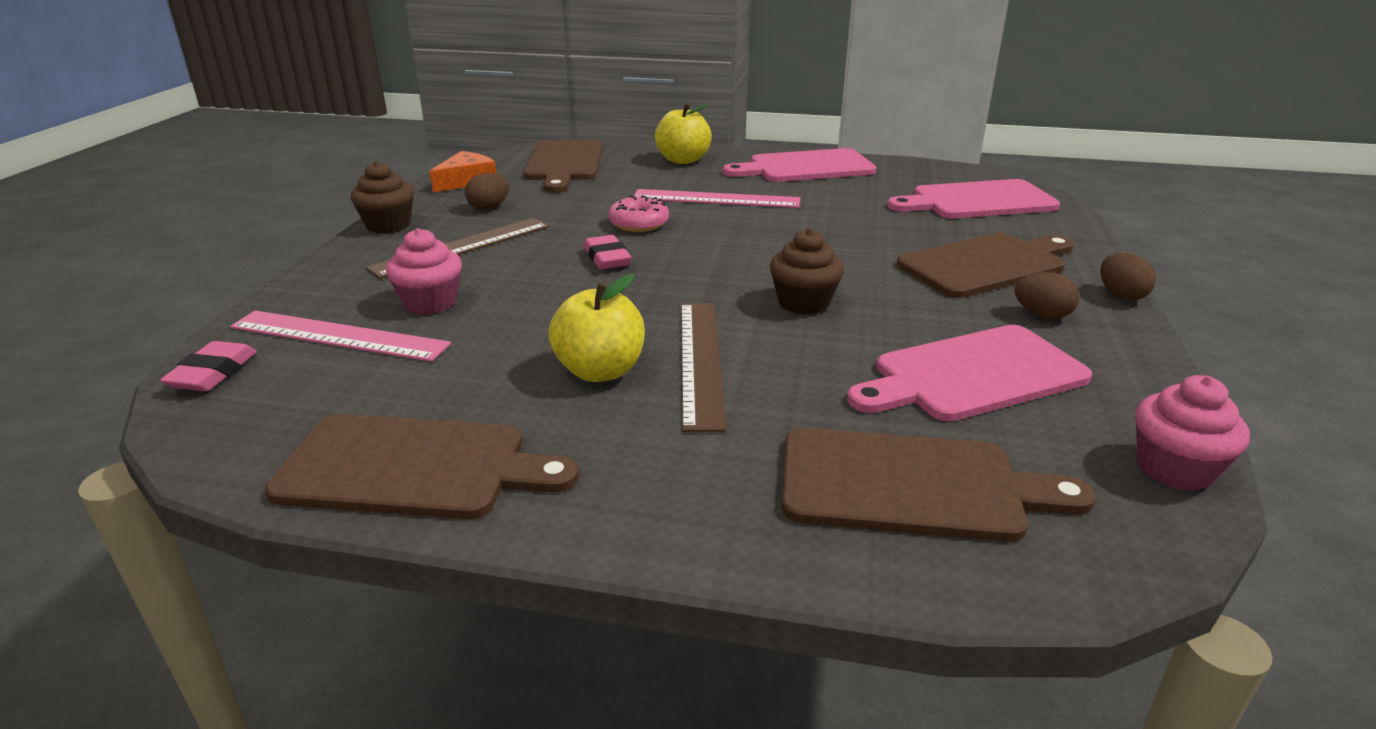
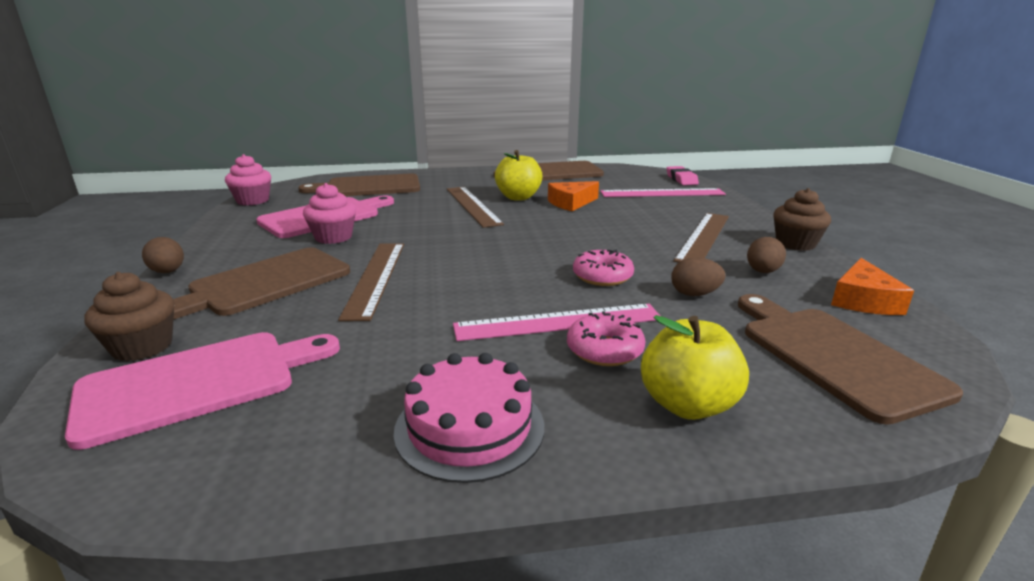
camera: 160 degrees right, 5 degrees down
pink cupcake [386,228,462,315] -> pink cupcake moved to [303,183,356,244]
pink eraser [584,235,631,269] -> none
pink cutting board [723,148,877,182] -> pink cake [394,353,544,483]
brown cupcake [770,228,844,315] -> brown cupcake moved to [84,272,174,362]
brown egg [1015,272,1080,319] -> brown egg moved to [671,257,725,296]
none -> brown ruler [338,243,404,321]
none -> orange cheese [548,181,599,211]
none -> pink donut [567,311,645,366]

